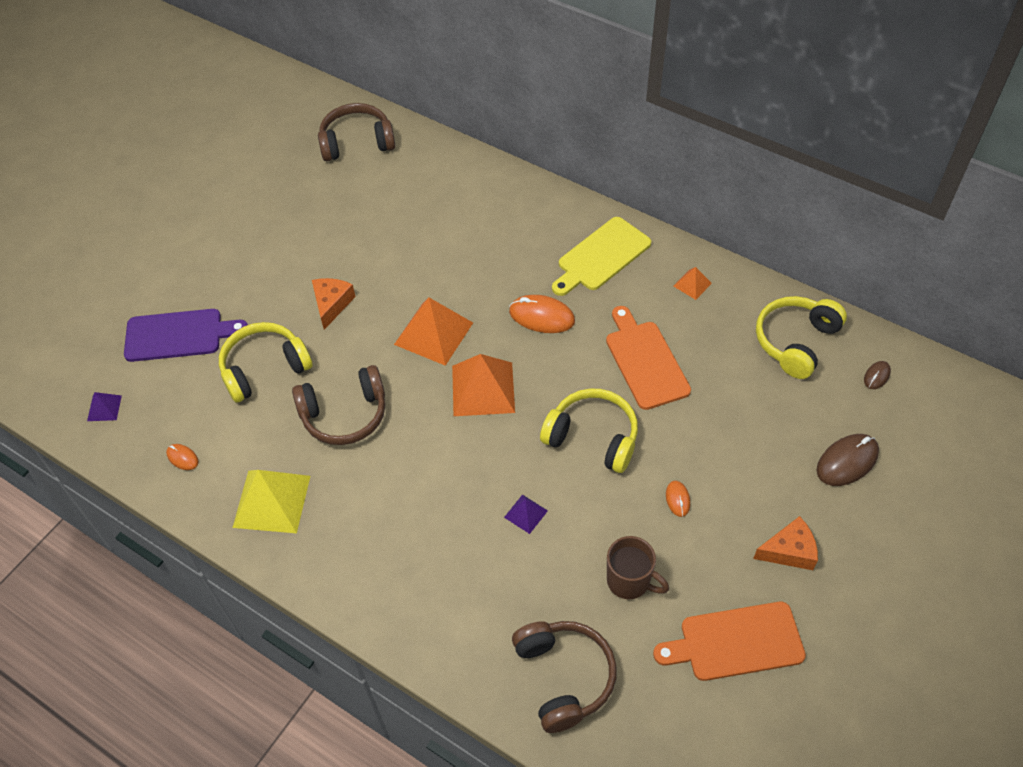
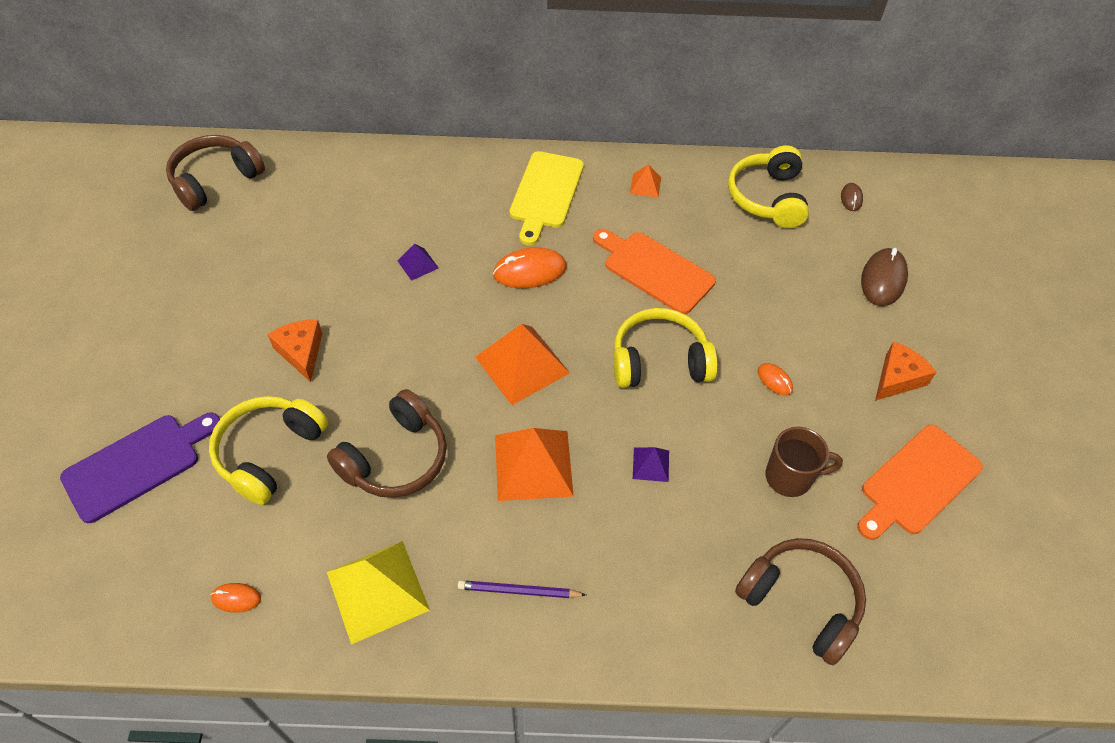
camera: 35 degrees left, 0 degrees up
purple pyramid [87,392,122,421] -> purple pyramid moved to [397,244,439,281]
orange pyramid [394,297,473,366] -> orange pyramid moved to [495,428,574,501]
none -> purple pencil [458,580,586,598]

